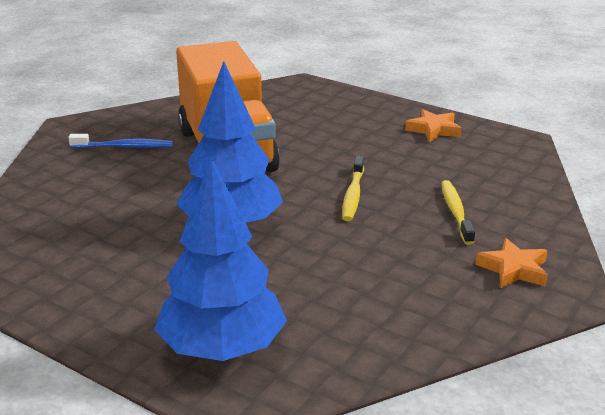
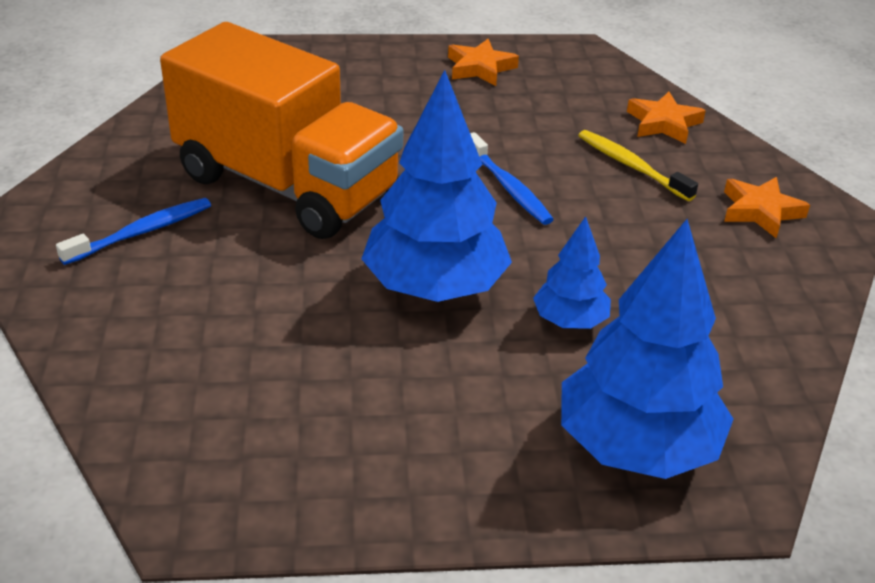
camera: 40 degrees left, 10 degrees up
yellow toothbrush [342,156,364,221] -> blue toothbrush [470,132,554,225]
none -> blue tree [533,216,611,329]
none -> orange star [627,92,706,144]

